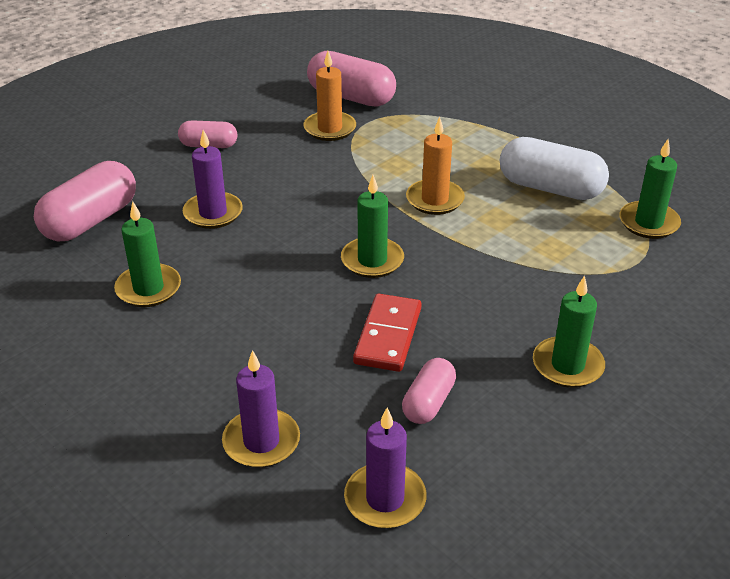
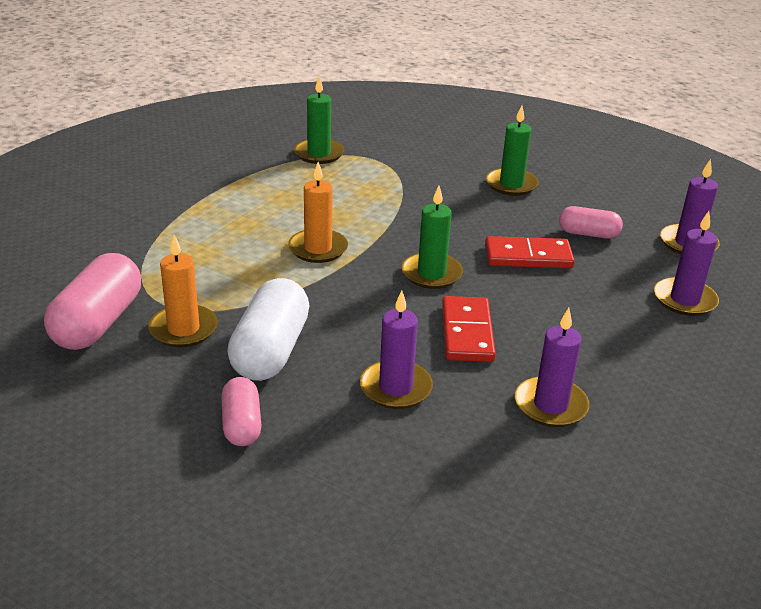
camera: 105 degrees left, 5 degrees down
pink capsule [34,161,136,241] -> none
green candle [114,201,181,307] -> purple candle [515,308,589,427]
white capsule [500,137,609,200] -> white capsule moved to [227,278,309,381]
none -> red domino [442,296,496,362]

